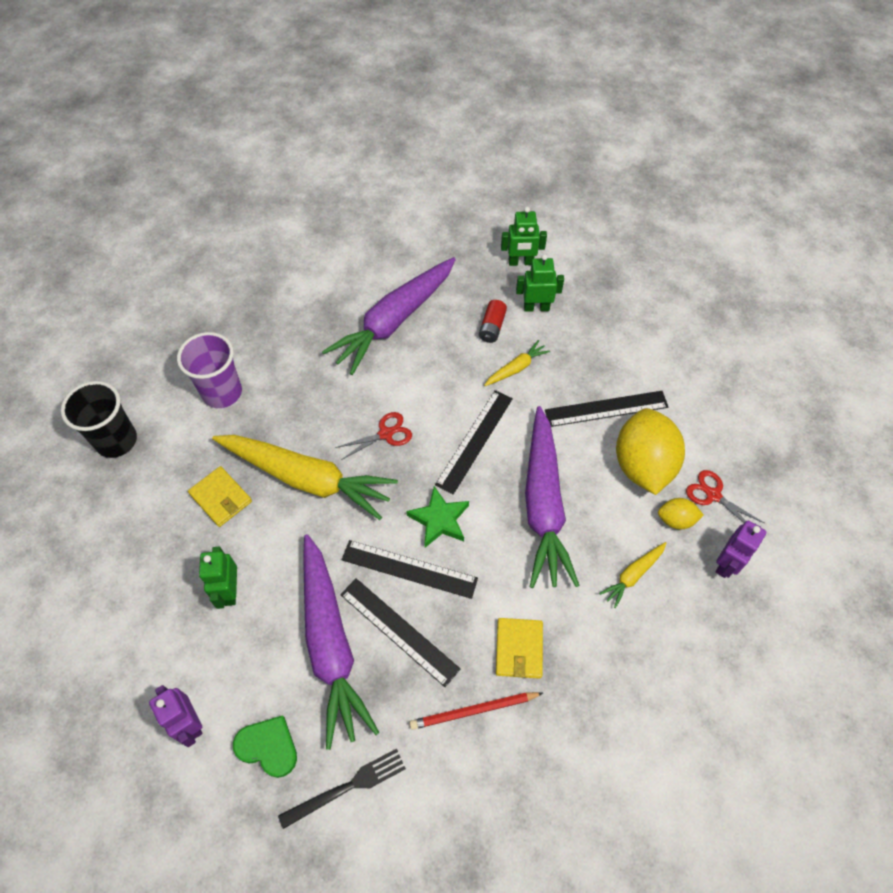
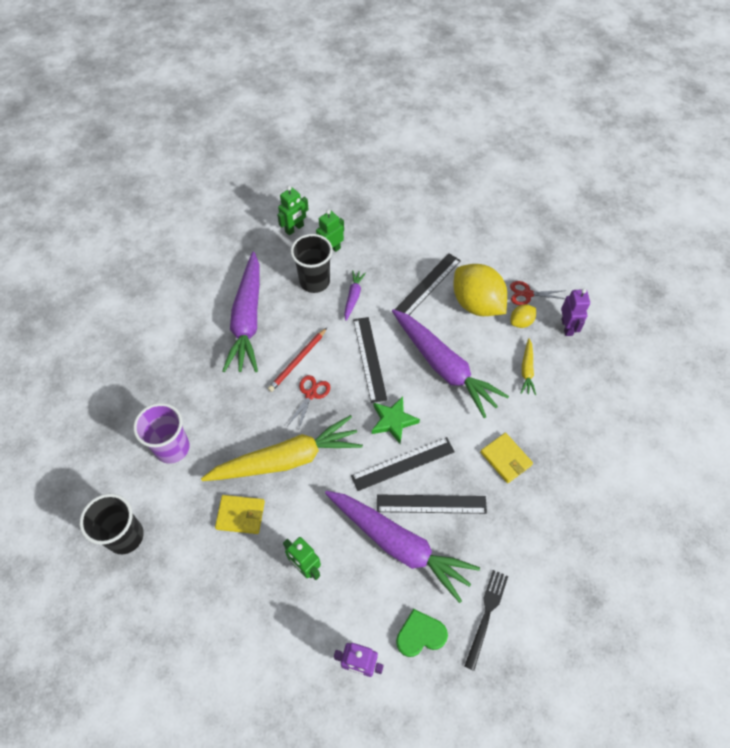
camera: 40 degrees left, 0 degrees up
red pencil [409,692,543,730] -> red pencil moved to [268,328,327,392]
red battery [479,300,507,343] -> black cup [291,234,333,293]
yellow carrot [484,340,550,386] -> purple carrot [344,270,366,321]

